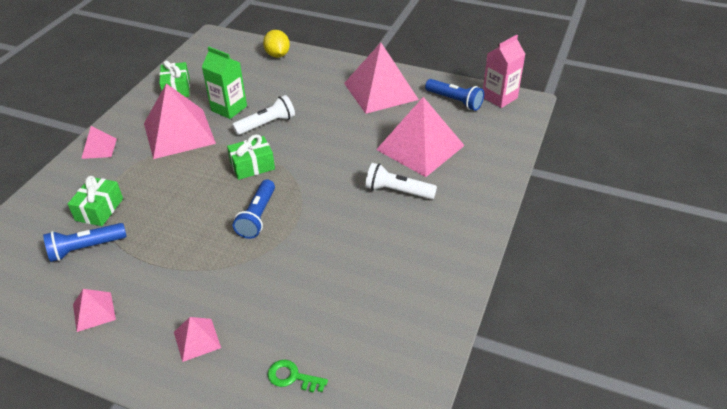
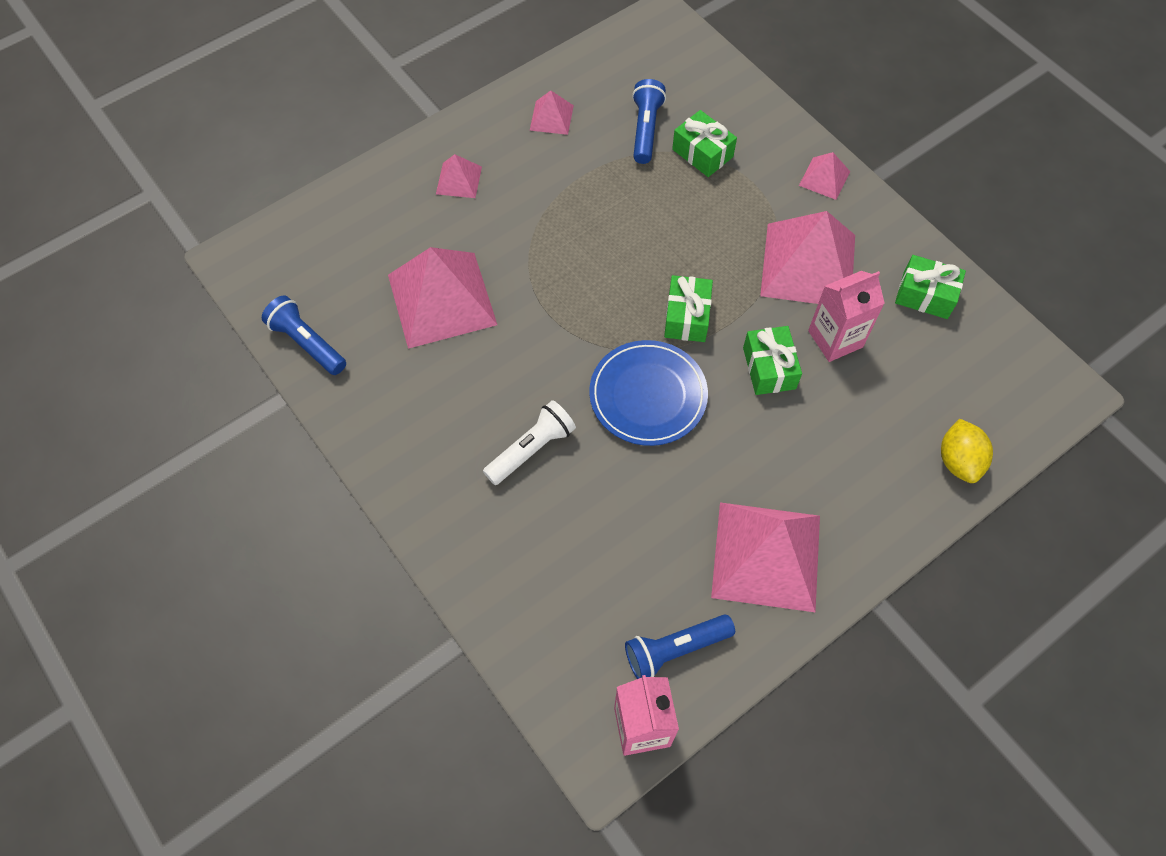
camera: 120 degrees right, 20 degrees up
green carton [202,47,247,119] -> pink carton [808,271,885,362]
white flashlight [232,95,295,135] -> green gift [743,326,802,395]
blue flashlight [233,180,275,239] -> blue flashlight moved to [262,295,346,375]
yellow lemon [263,30,290,58] -> yellow lemon turned 75 degrees clockwise [941,418,993,483]
green key [267,360,328,393] -> none
pink pyramid [376,97,465,177] -> pink pyramid moved to [388,247,497,349]
none -> blue plate [589,340,708,446]

